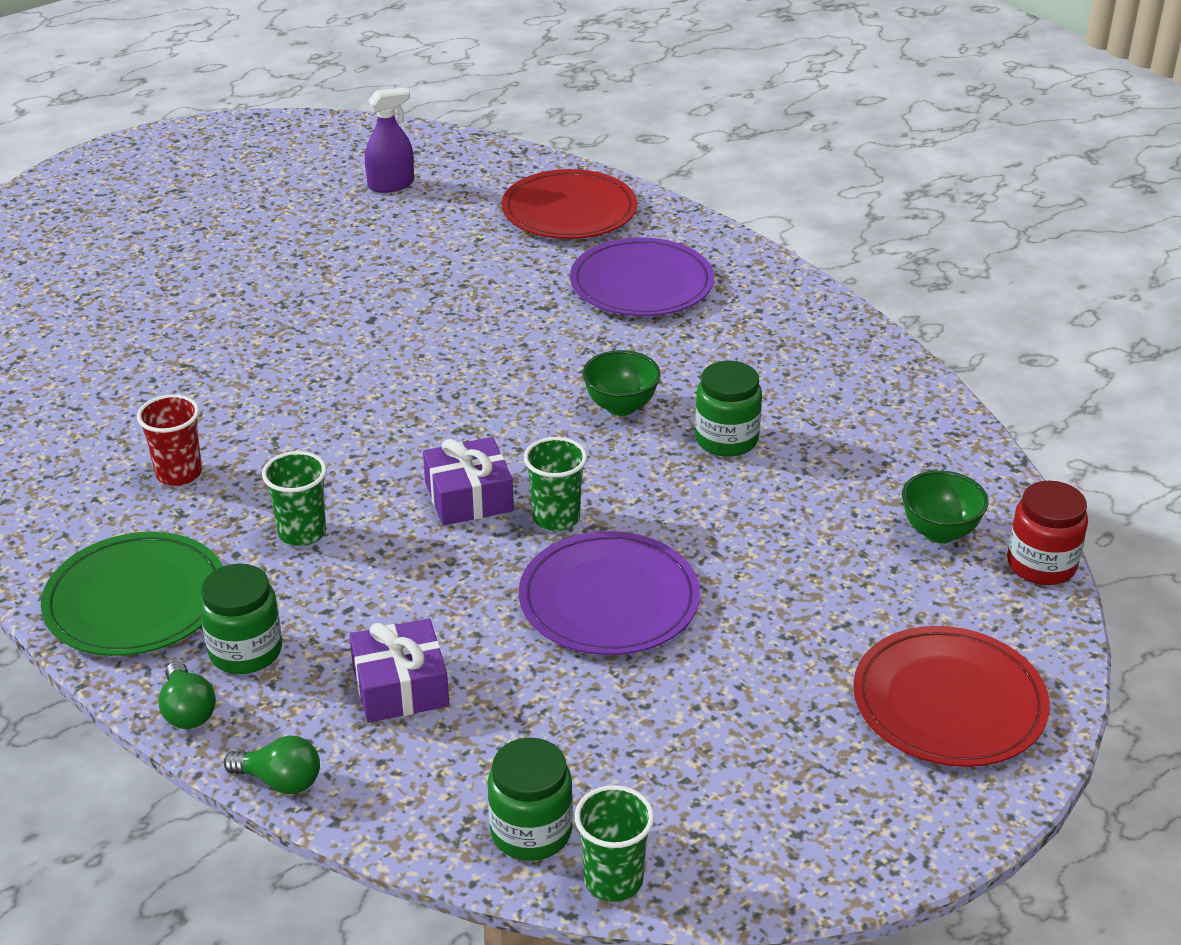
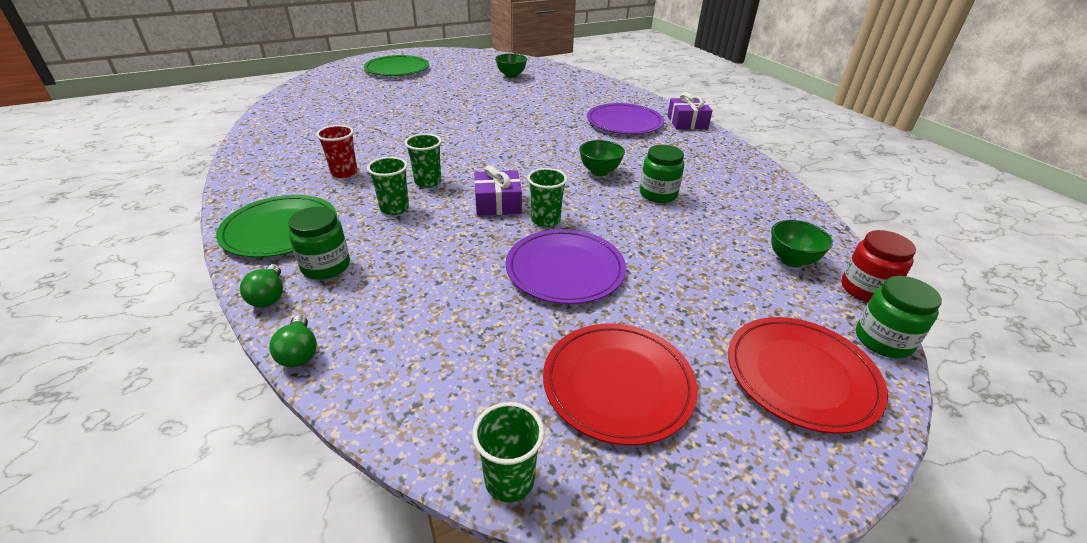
camera: 10 degrees right, 0 degrees up
green light bulb [224,736,320,794] -> green light bulb turned 45 degrees clockwise [269,315,317,367]
purple gift [349,618,449,723] -> purple gift moved to [667,92,712,129]
purple spray bottle [365,87,414,193] -> green bowl [495,54,527,78]
green jar [488,738,573,861] -> green jar moved to [856,276,942,358]
red plate [502,169,637,239] -> red plate moved to [543,323,698,446]
none -> green plate [364,55,429,76]
none -> green cup [405,134,441,188]

